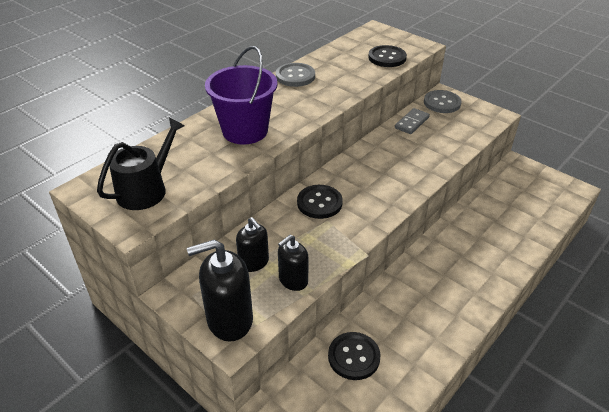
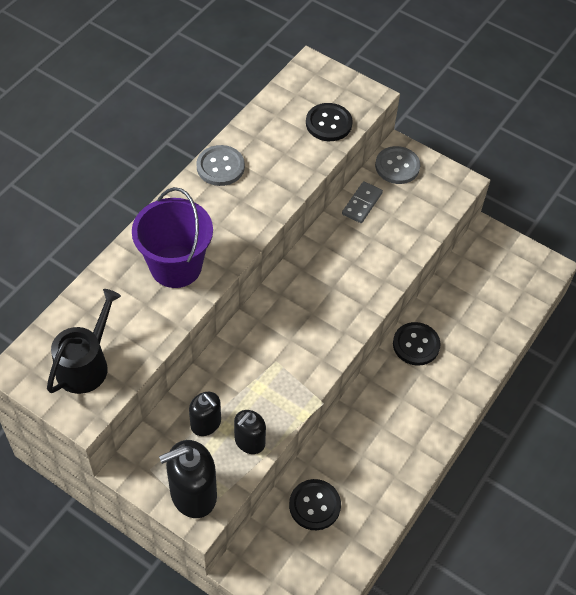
camera: 10 degrees left, 15 degrees up
black button [297,185,343,219] -> black button moved to [393,322,441,366]

